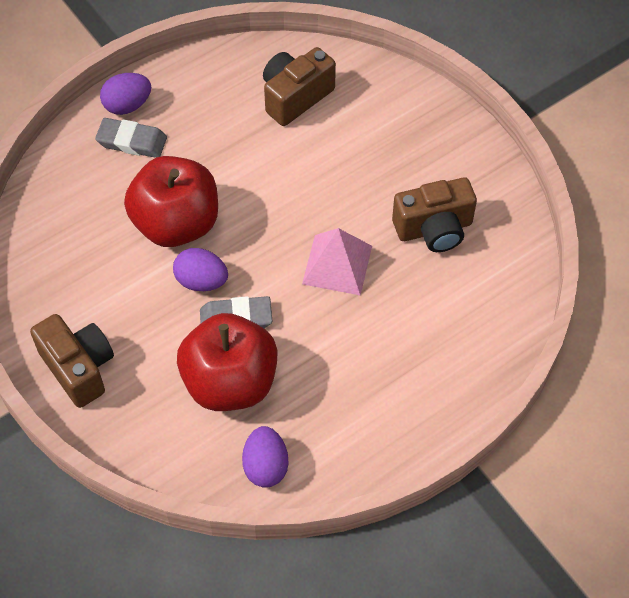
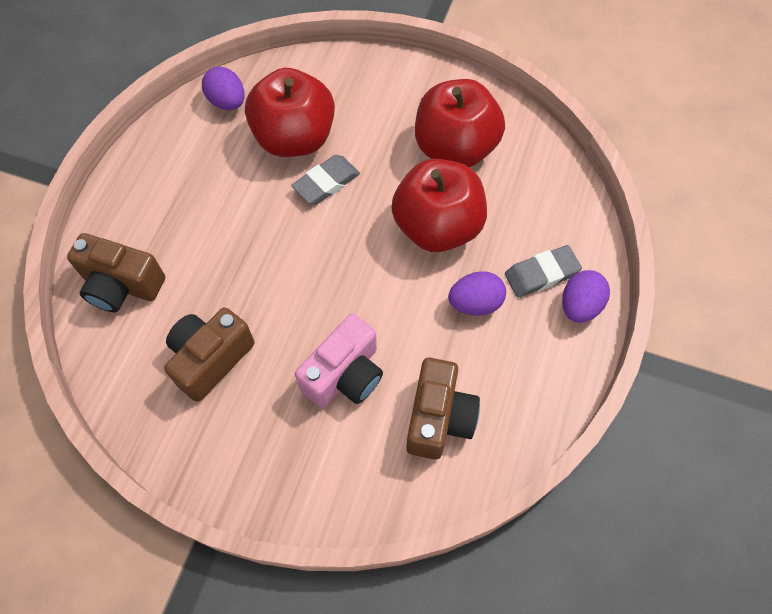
camera: 145 degrees right, 5 degrees up
brown camera [30,314,114,408] -> brown camera moved to [67,233,165,312]
purple egg [173,248,228,291] -> purple egg moved to [448,271,506,316]
pink pyramid [302,228,372,296] -> none
none -> pink camera [295,314,383,408]
none -> red apple [415,79,505,167]

